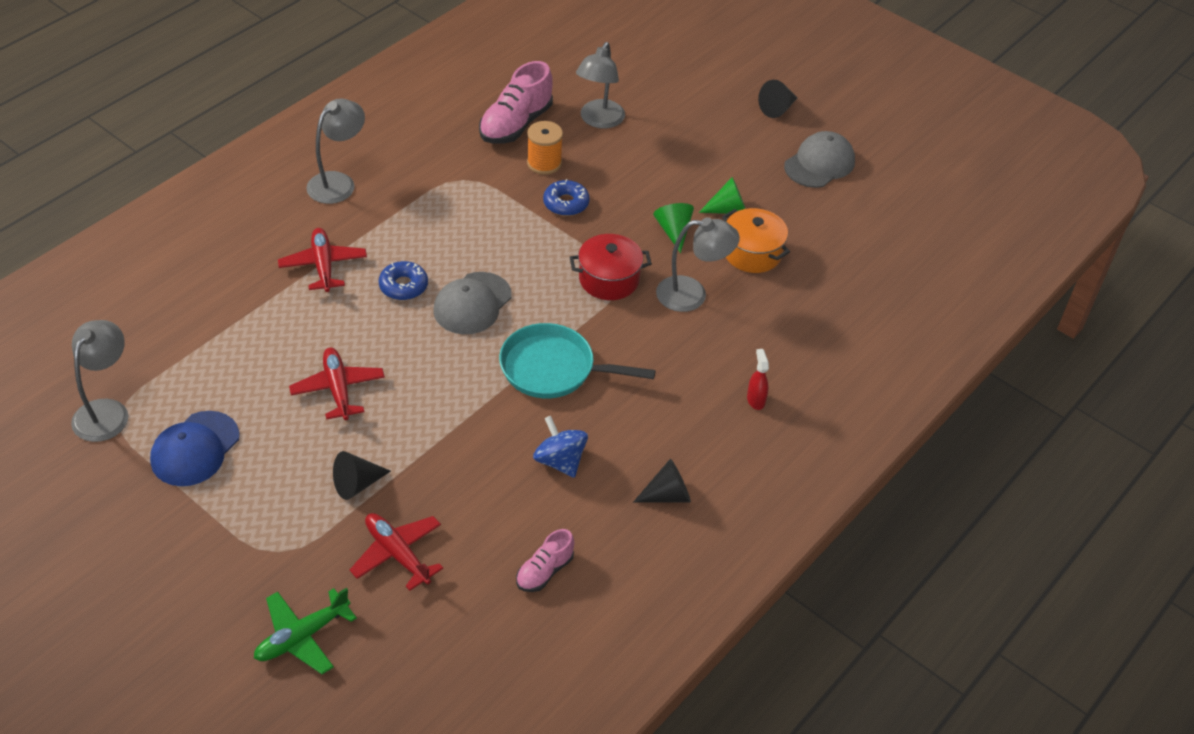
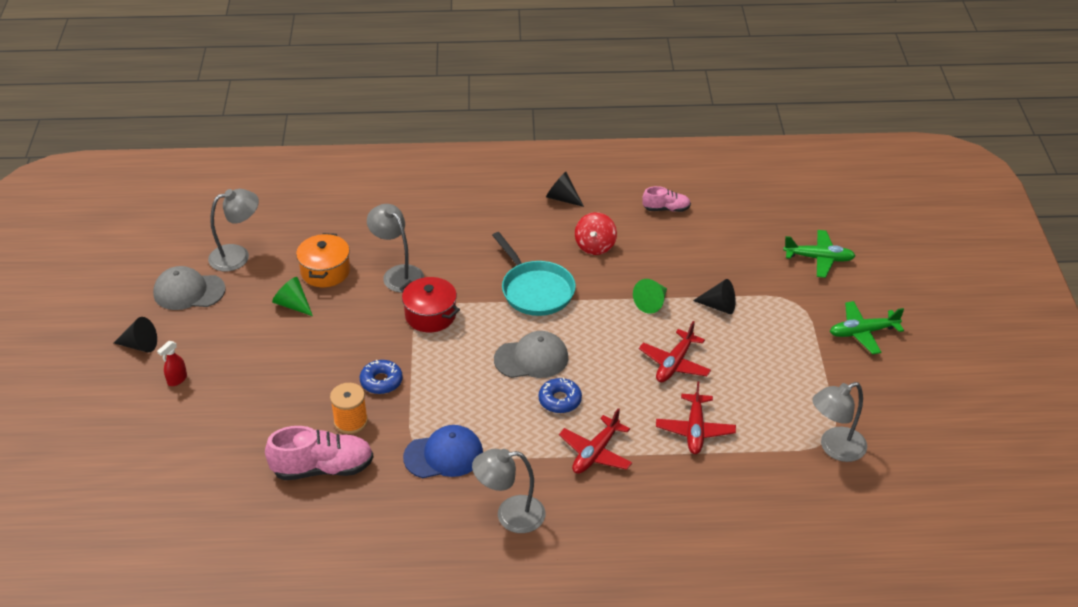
camera: 130 degrees left, 5 degrees down
blue cap [150,411,240,486] -> blue cap moved to [403,425,483,478]
red plane [350,513,443,591] -> red plane moved to [656,381,736,454]
blue spinning top [533,416,588,478] -> red spinning top [575,212,617,255]
grey lamp [576,42,625,129] -> grey lamp moved to [208,189,259,271]
green cone [653,203,694,253] -> green cone moved to [633,279,667,314]
red spray bottle [747,349,769,410] -> red spray bottle moved to [157,341,187,386]
none -> green plane [830,301,904,354]

